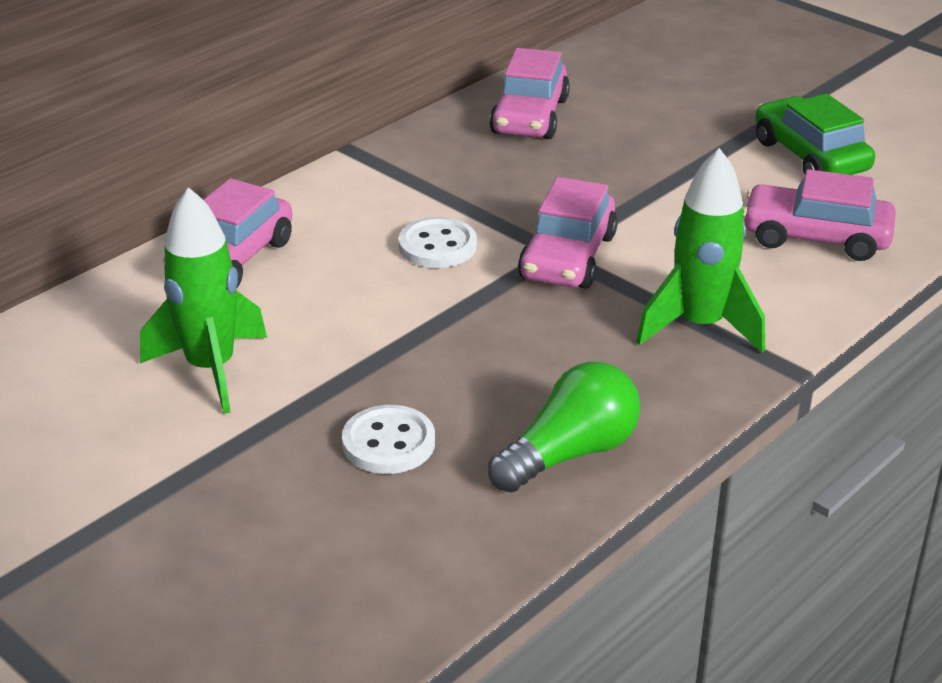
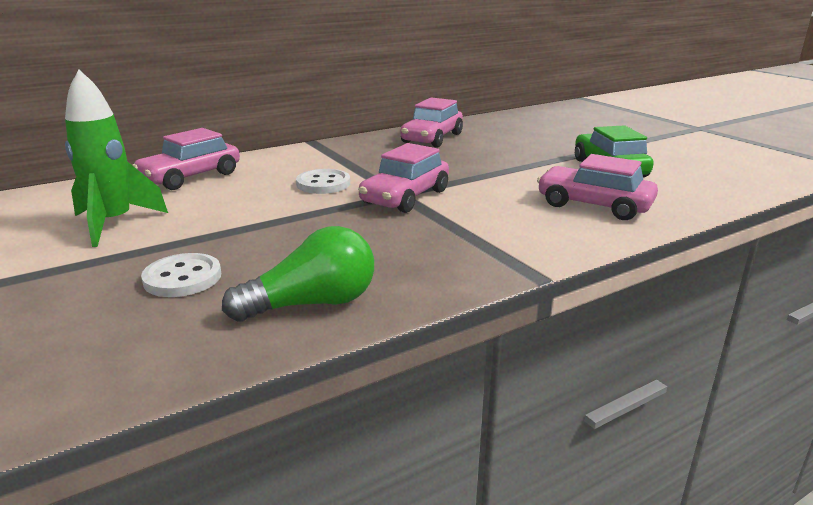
camera: 15 degrees right, 10 degrees down
green rocket [636,148,765,353] -> none

